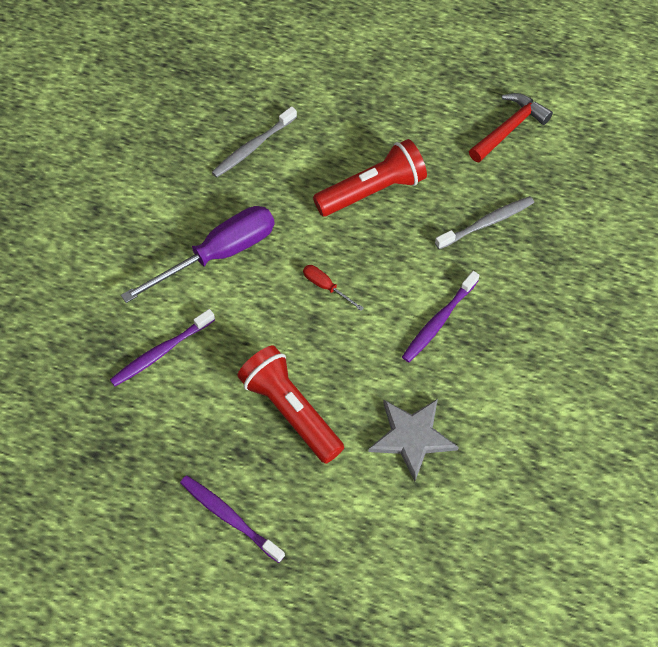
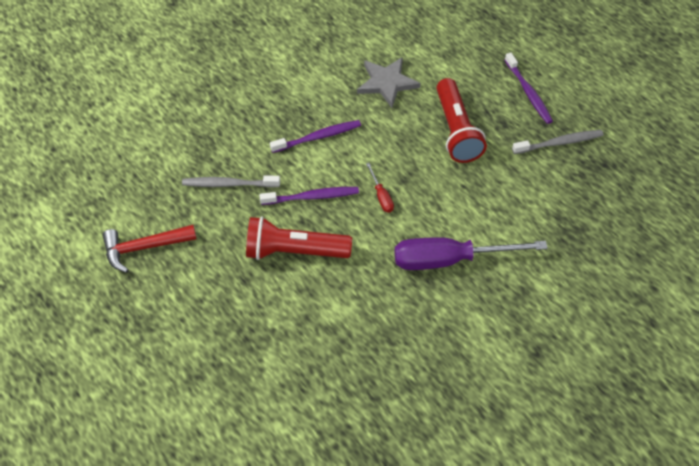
camera: 150 degrees left, 5 degrees down
purple toothbrush [110,309,215,386] -> purple toothbrush moved to [259,187,359,205]
grey toothbrush [211,106,297,178] -> grey toothbrush moved to [512,130,603,154]

